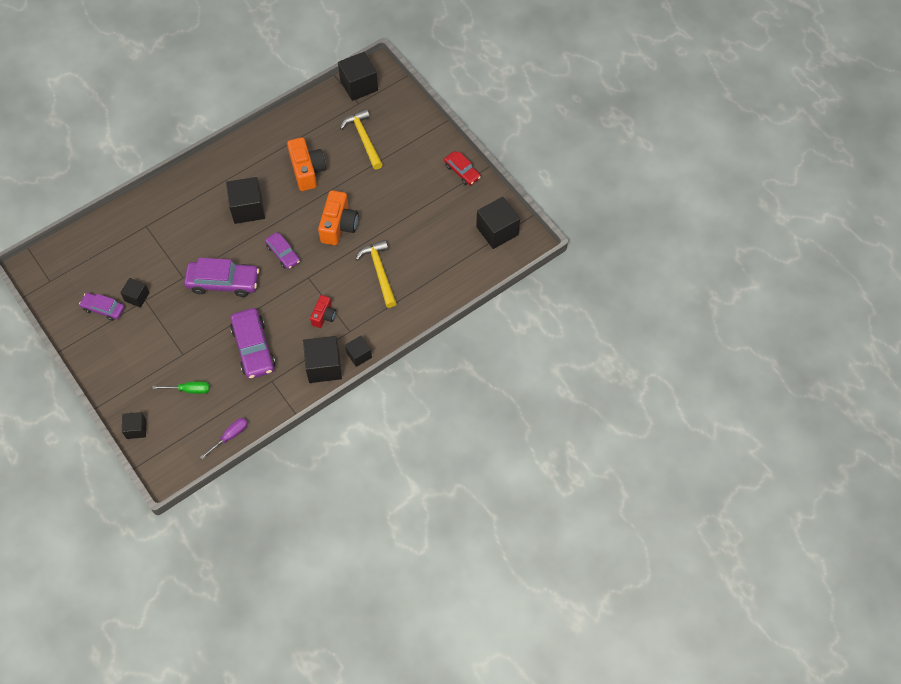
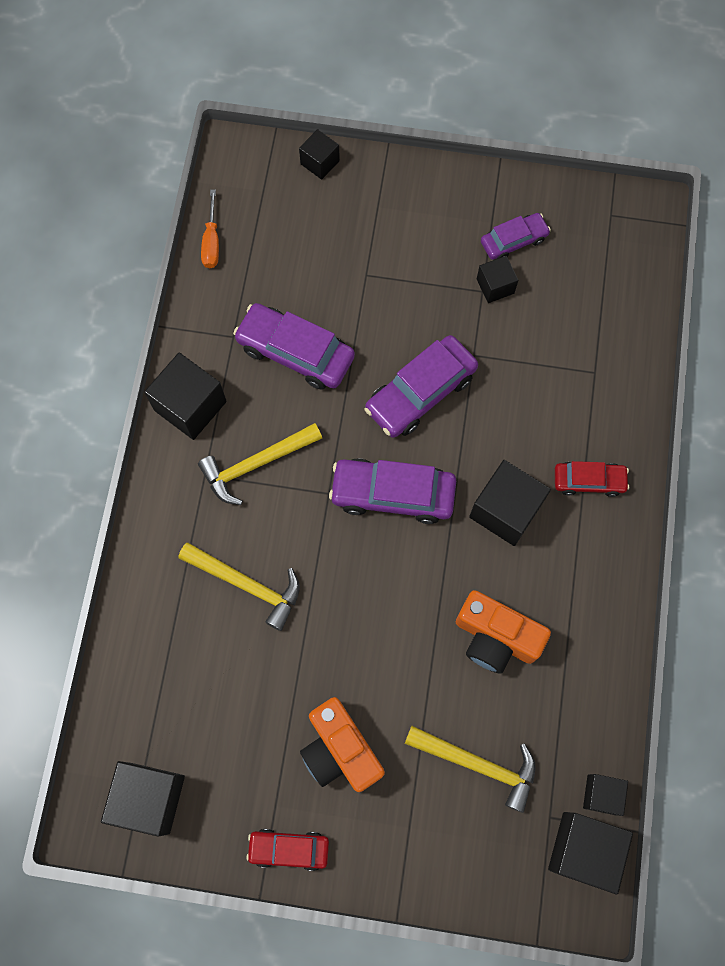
camera: 135 degrees right, 10 degrees up
green screwdriver [152,381,210,394] -> none
purple screwdriver [200,418,248,460] -> orange screwdriver [201,190,219,268]
purple car [265,232,300,269] -> purple car [329,458,456,524], size x1.68
red camera [310,295,336,328] -> yellow hammer [198,423,322,505]
orange camera [318,190,358,245] -> orange camera moved to [300,697,385,792]
black cube [345,336,372,367] -> black cube moved to [583,774,628,816]
none -> red car [555,461,629,497]

